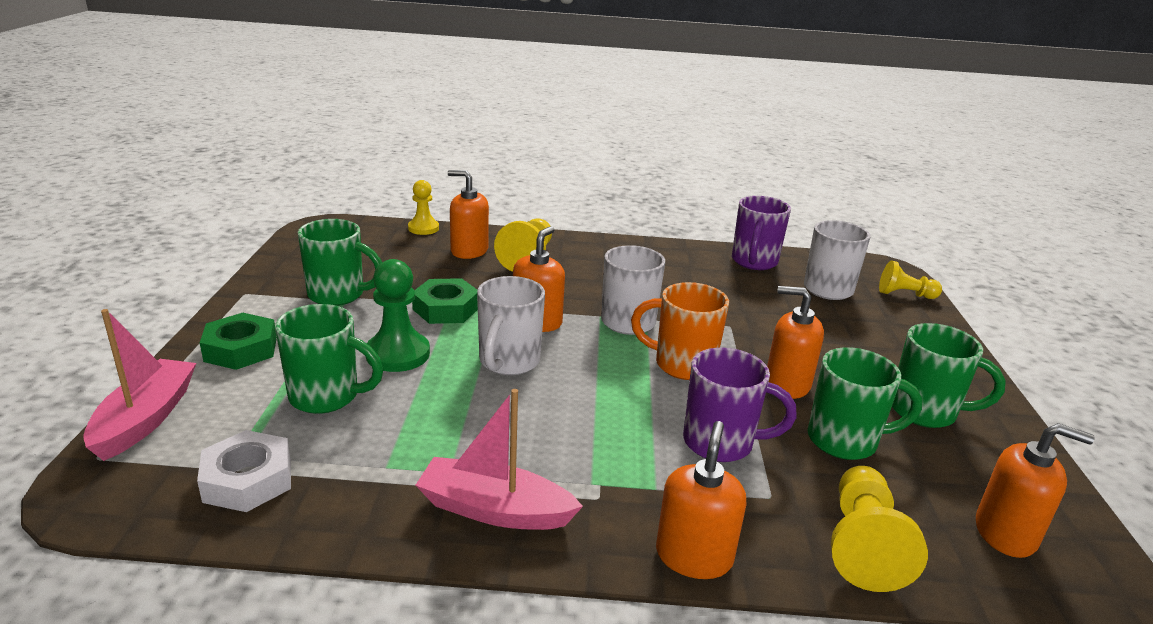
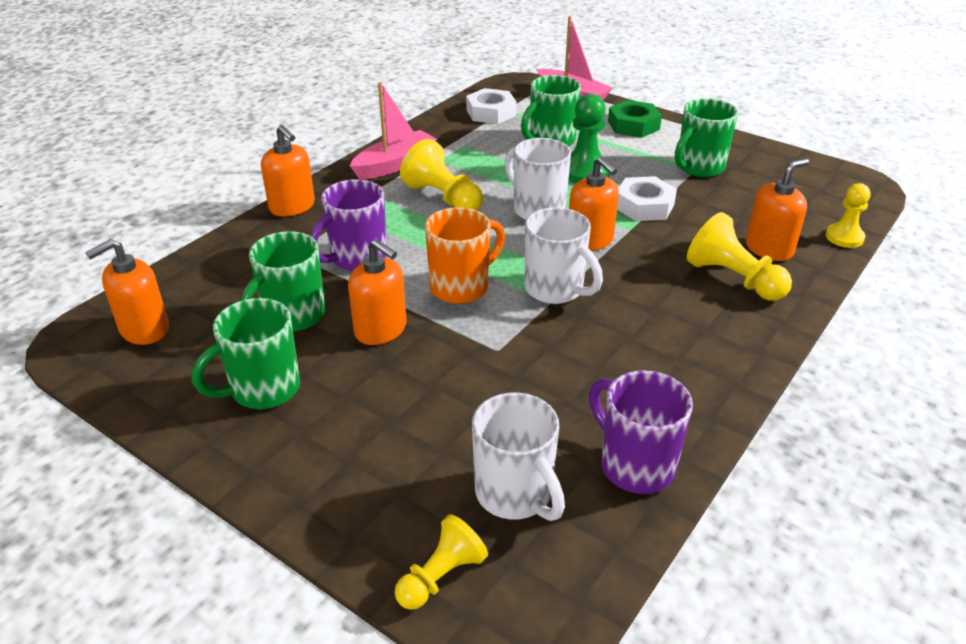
camera: 125 degrees right, 10 degrees up
green nut [412,278,478,324] -> white nut [617,176,677,221]
orange soap dispenser [767,286,824,399] -> orange soap dispenser turned 75 degrees clockwise [348,239,407,345]
yellow pawn [831,466,928,592] -> yellow pawn moved to [400,139,483,210]

